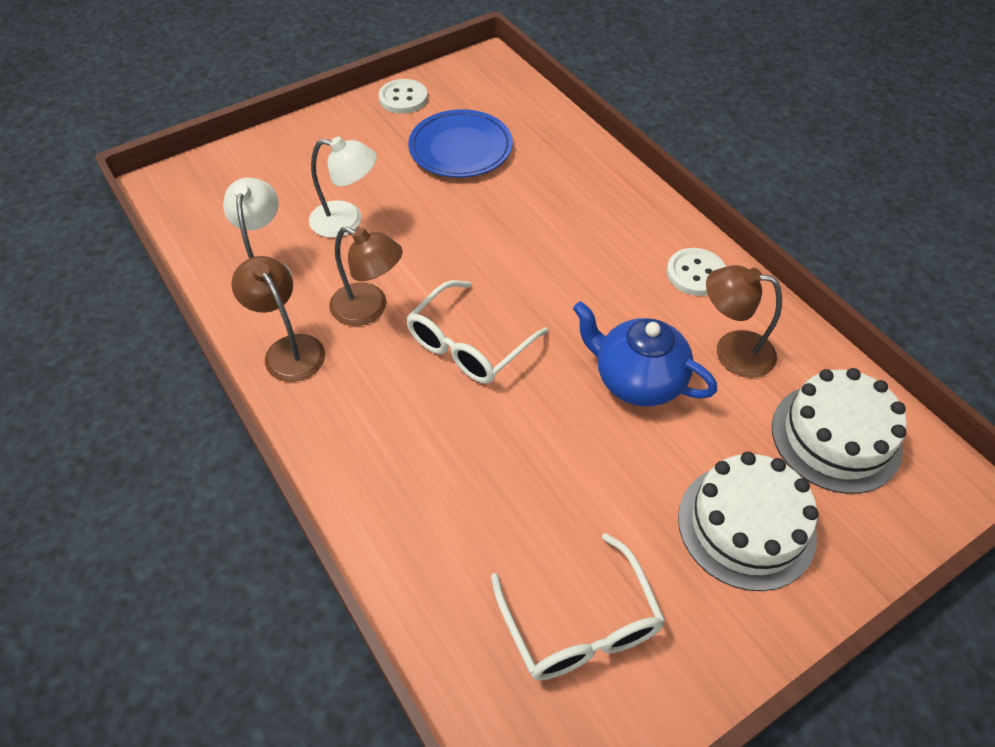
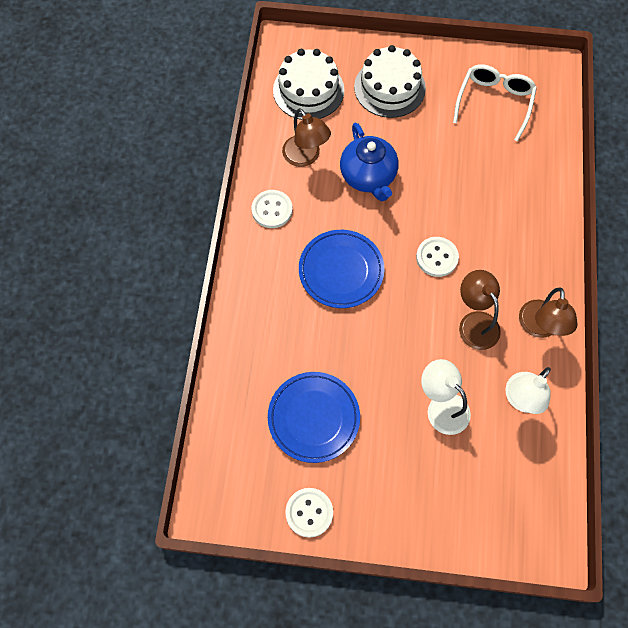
camera: 140 degrees left, 15 degrees up
white glasses [406,280,548,384] -> white button [416,237,459,277]
none -> blue plate [299,230,384,308]

